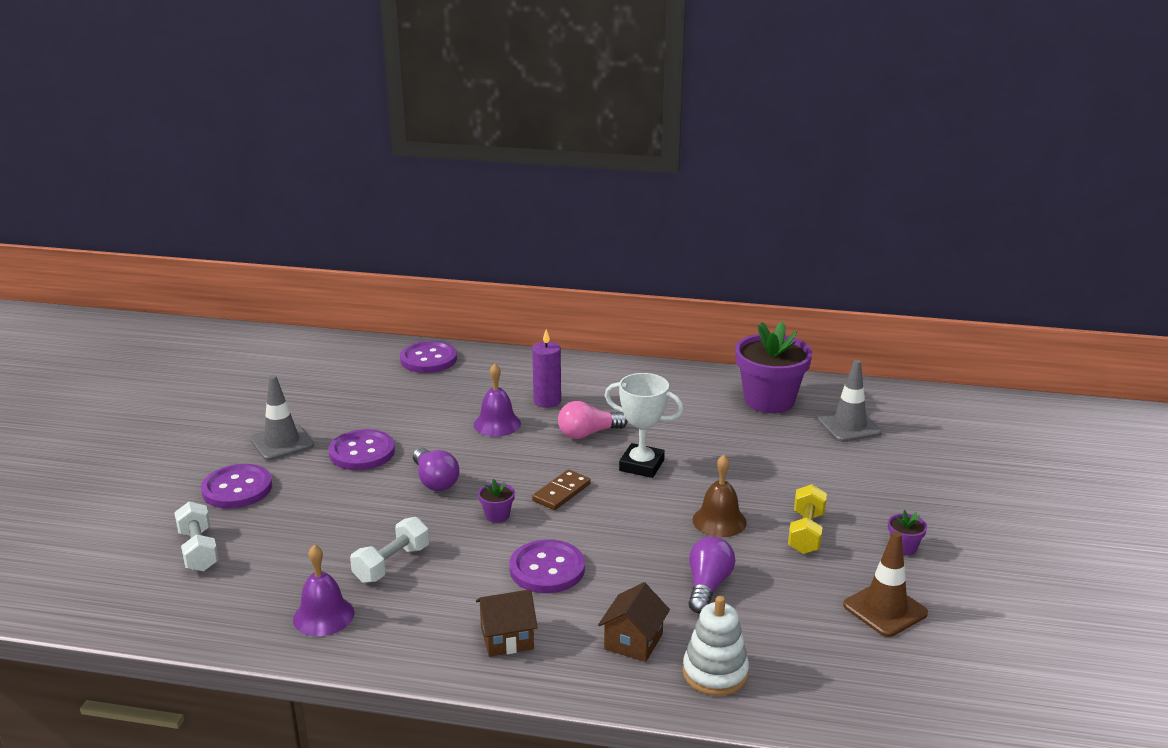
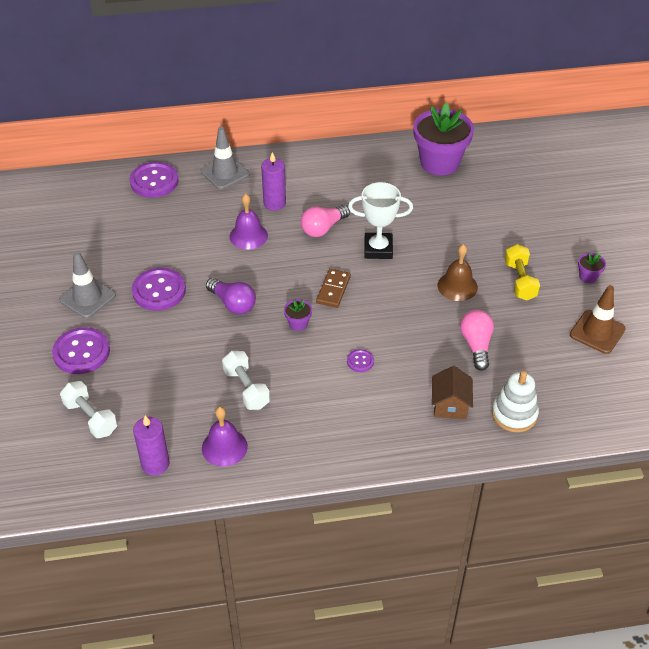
camera: 20 degrees left, 20 degrees up
white dumbbell [350,517,429,583] -> white dumbbell turned 45 degrees counterclockwise [222,351,270,410]
brown house [476,589,538,657] -> none
purple button [509,539,585,593] -> purple button [347,349,374,372], size x0.48
purple light bulb [689,536,735,613] -> pink light bulb [460,310,494,371]
grey traffic cone [817,360,882,442] -> grey traffic cone moved to [201,127,250,190]
none -> purple candle [133,415,170,476]

